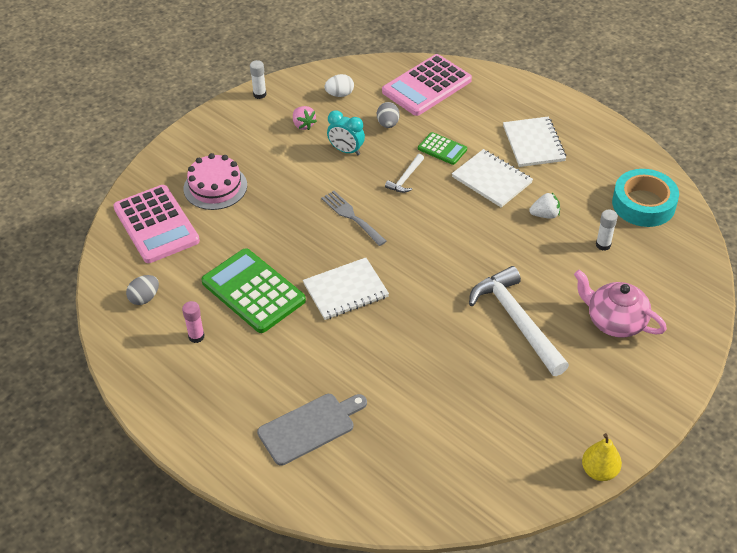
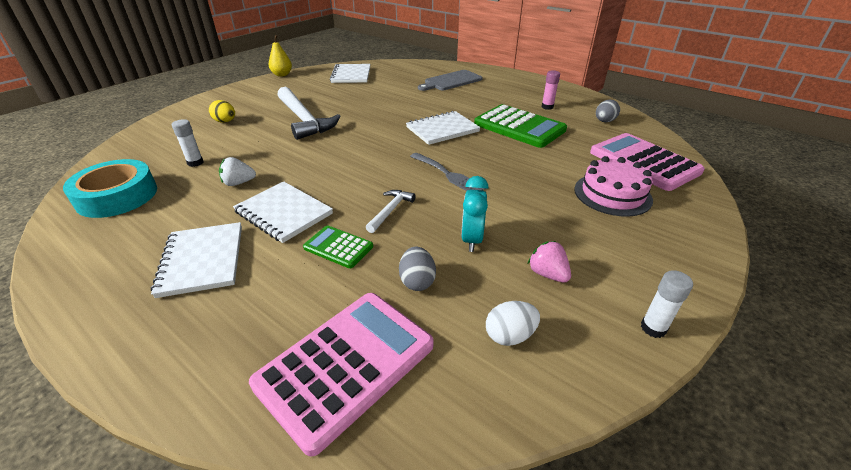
camera: 175 degrees right, 10 degrees down
turquoise clock [327,110,365,155] -> turquoise clock turned 105 degrees counterclockwise [461,176,489,252]
pink teapot [574,270,667,338] -> yellow egg [209,100,235,123]
none -> white notebook [330,64,370,83]

